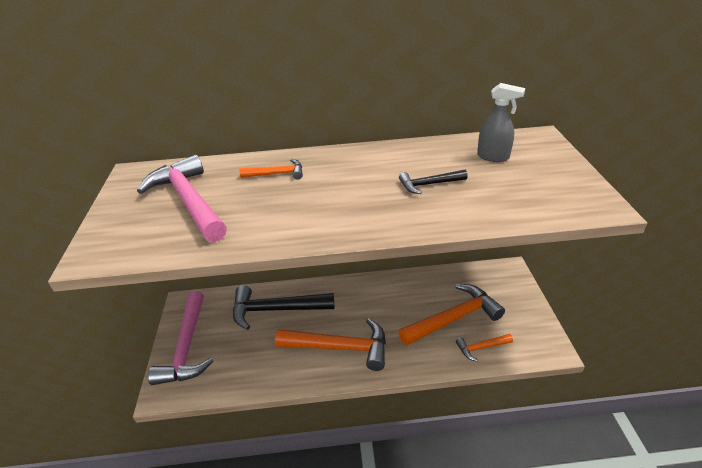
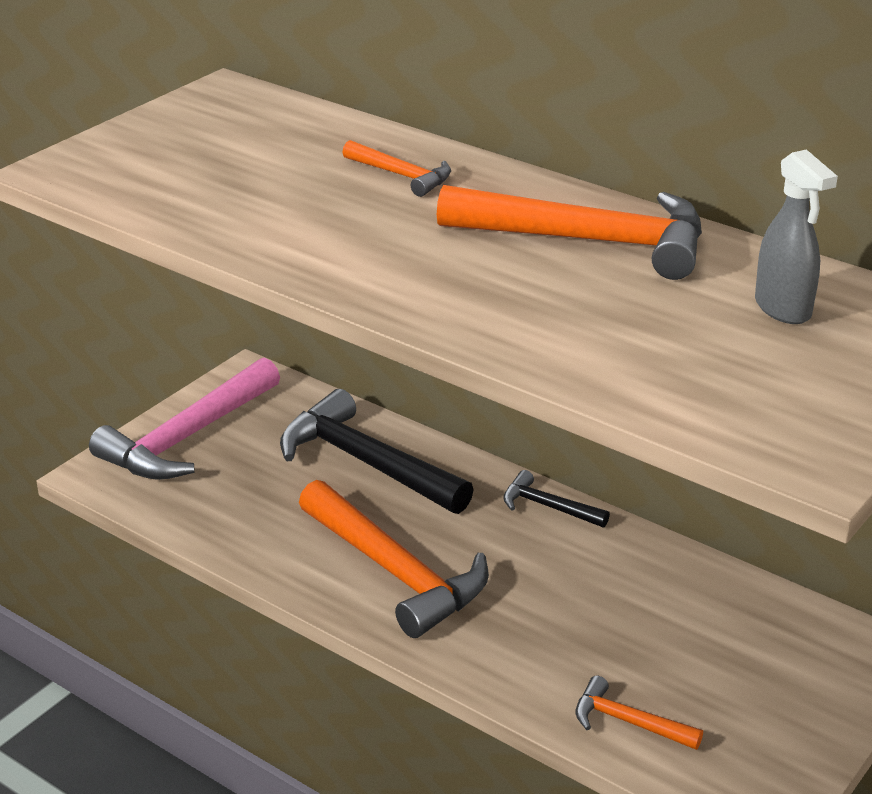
camera: 40 degrees right, 5 degrees down
pink hammer [137,155,227,242] -> none
orange hammer [398,284,505,346] -> orange hammer moved to [437,185,702,280]
black hammer [399,170,467,194] -> black hammer moved to [503,470,610,527]

